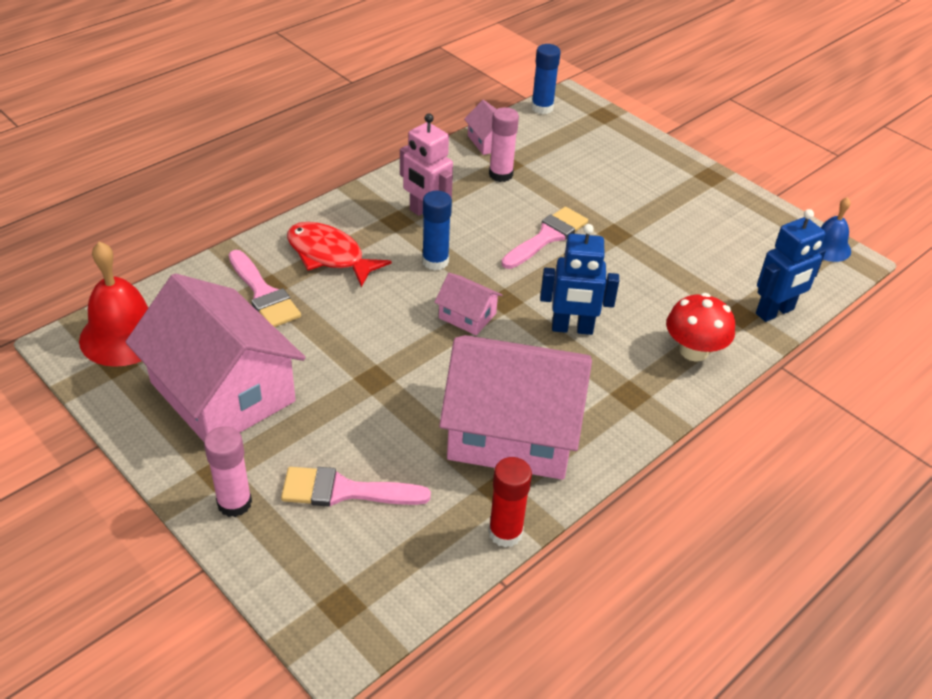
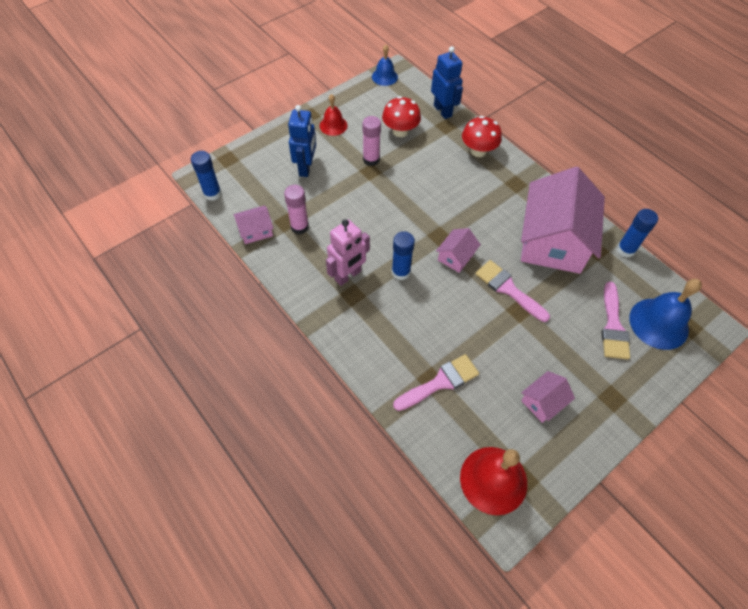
camera: 85 degrees left, 15 degrees up
pink house [126,273,306,442] -> pink house [521,371,575,423], size x0.43
pink glue stick [204,426,252,517] -> pink glue stick moved to [363,116,381,166]
red fish [287,222,391,287] -> none
red glue stick [488,457,532,547] -> blue glue stick [617,209,658,258]
pink brush [501,207,588,269] -> pink brush moved to [475,260,550,322]
blue robot [540,224,619,335] -> blue robot moved to [288,105,316,177]
none -> red bell [320,94,347,136]
none -> red mushroom [382,96,421,137]
none -> blue bell [629,279,702,350]

